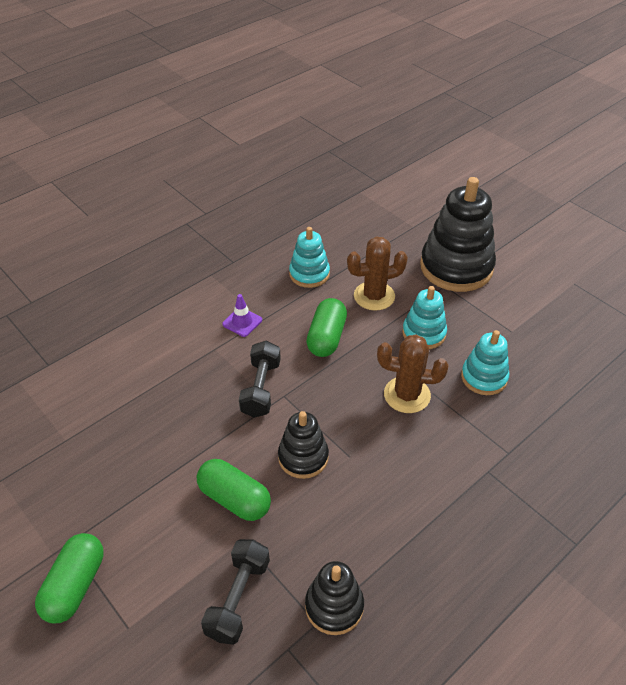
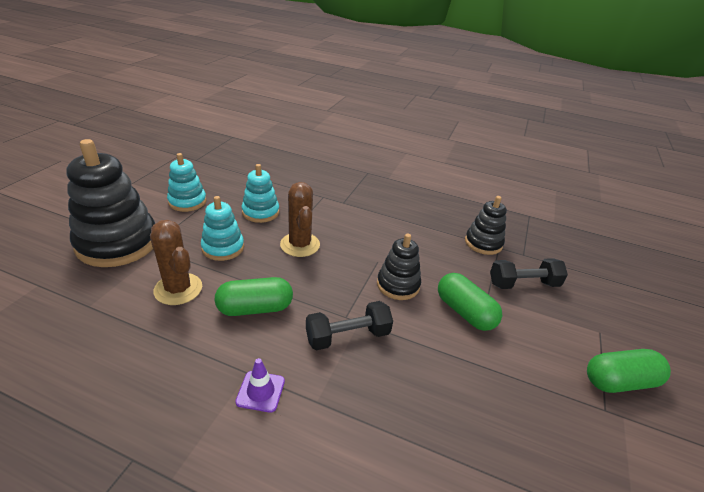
camera: 120 degrees left, 10 degrees down
green capsule [197,459,271,521] -> green capsule turned 45 degrees counterclockwise [438,273,502,331]
turquoise stacking toy [289,227,330,288] -> turquoise stacking toy moved to [167,153,207,212]

